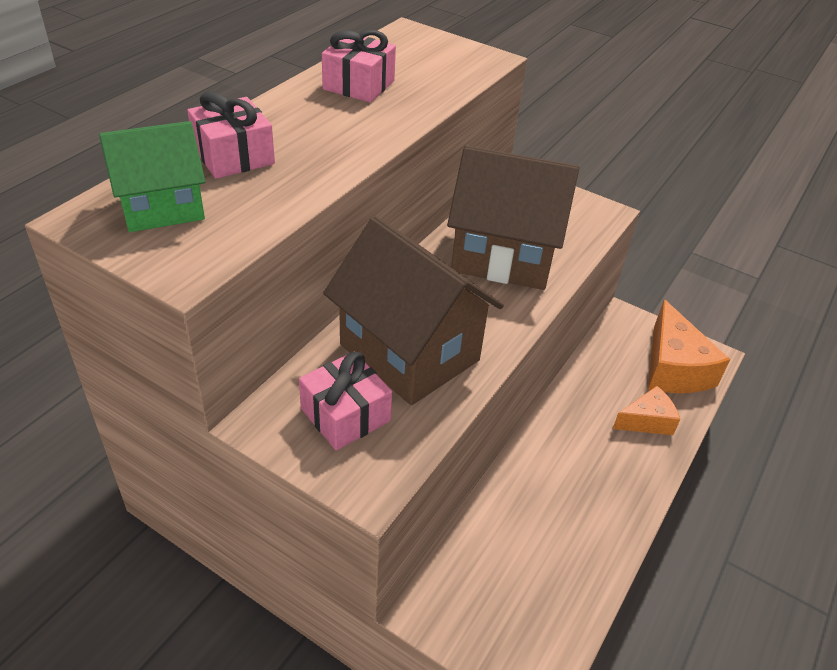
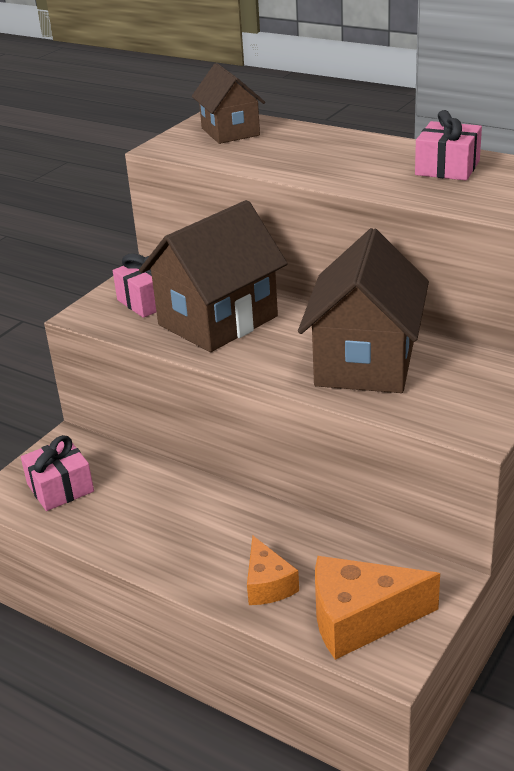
camera: 95 degrees right, 10 degrees down
green house [99,121,205,232] -> brown house [192,63,265,144]
pink gift [187,91,275,179] -> pink gift moved to [21,435,94,511]

